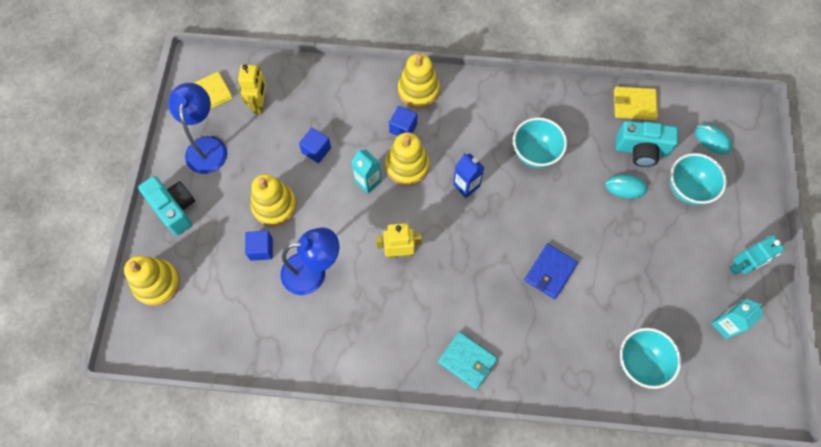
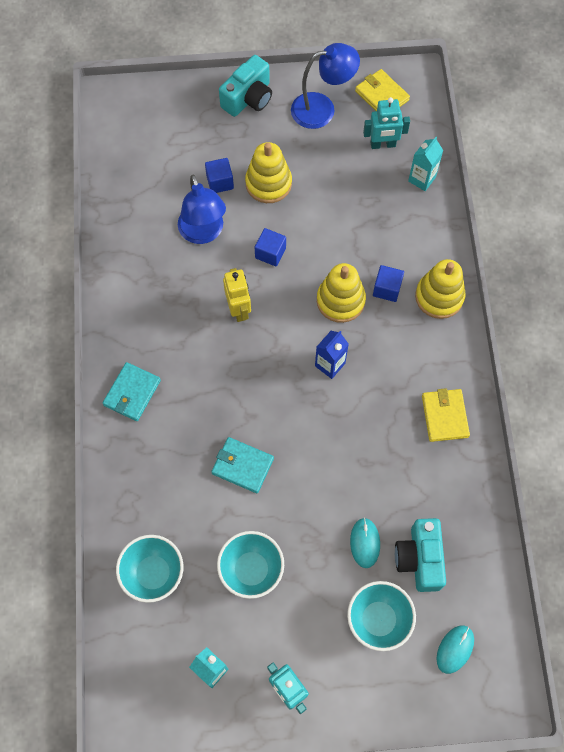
camera: 80 degrees right, 0 degrees up
yellow stacking toy [124,255,180,306] -> none
yellow robot [238,64,266,114] -> turquoise robot [363,97,410,149]
blue cube [299,128,331,163] -> blue cube moved to [255,228,286,266]
turquoise carton [351,149,382,194] -> turquoise carton moved to [408,137,444,191]
turquoise bowl [513,117,567,168] -> turquoise bowl moved to [217,531,284,599]
blue wallet [524,244,578,299] -> turquoise wallet [212,437,274,493]
yellow wallet [614,87,658,120] -> yellow wallet moved to [422,388,470,442]

